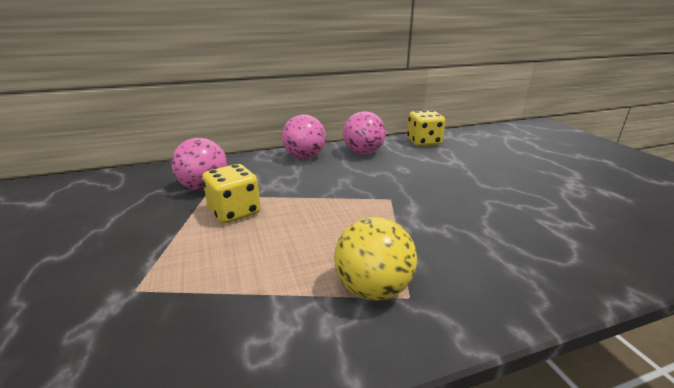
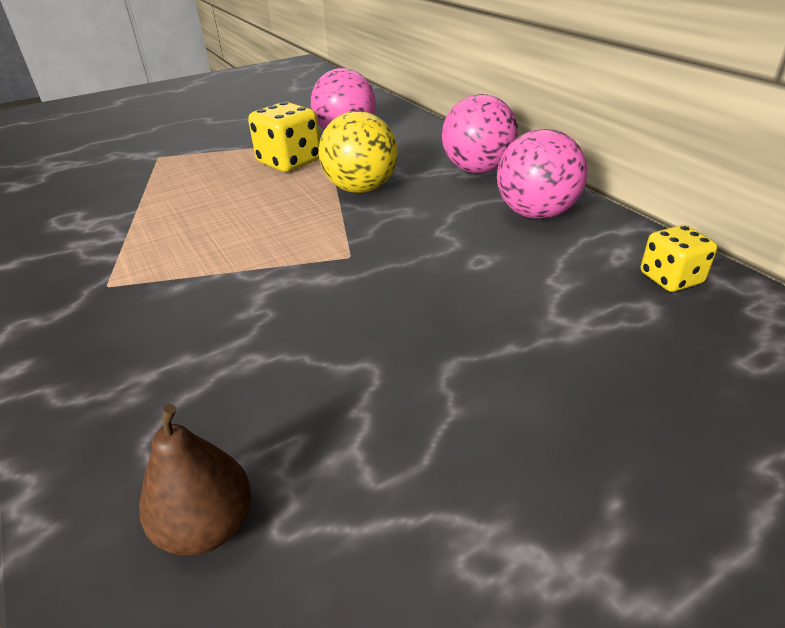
camera: 80 degrees right, 10 degrees up
yellow ball [334,217,417,301] -> yellow ball moved to [319,111,398,193]
yellow dice [407,110,445,146] -> yellow dice [641,225,718,292], size x0.63
none -> brown pear [139,404,251,556]

